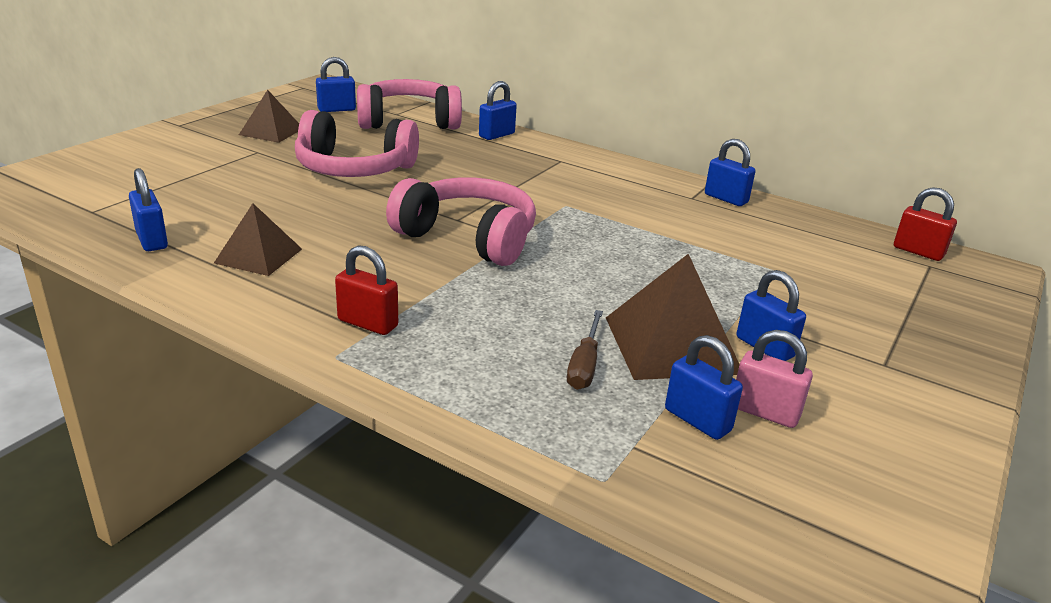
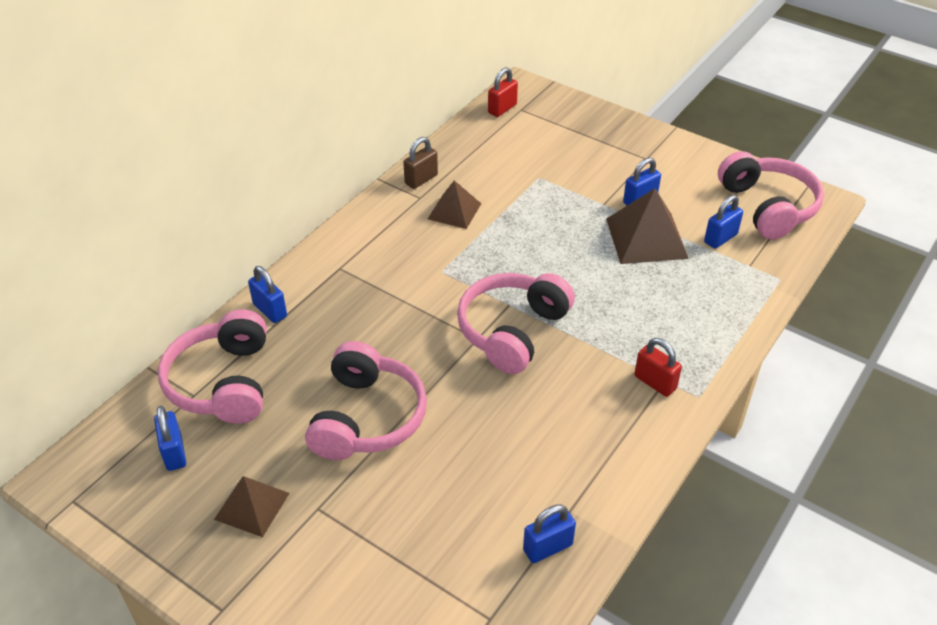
camera: 85 degrees left, 15 degrees up
brown pyramid [214,203,302,276] -> brown pyramid moved to [428,180,481,229]
red padlock [335,245,398,335] -> red padlock turned 75 degrees counterclockwise [634,338,682,397]
brown screwdriver [567,310,603,390] -> none
blue padlock [705,139,755,206] -> brown padlock [403,137,438,189]
pink padlock [736,330,813,428] -> none
none -> pink headphones [718,151,824,239]

